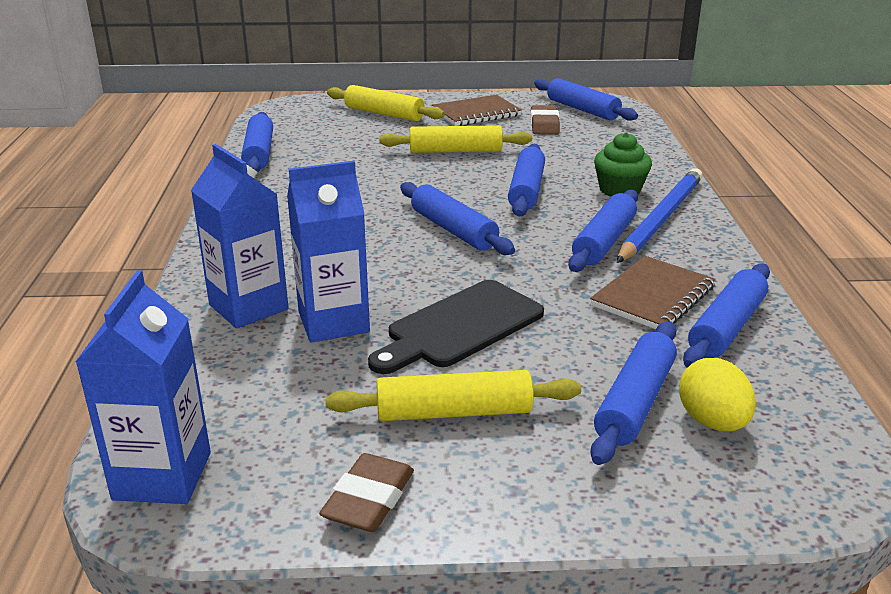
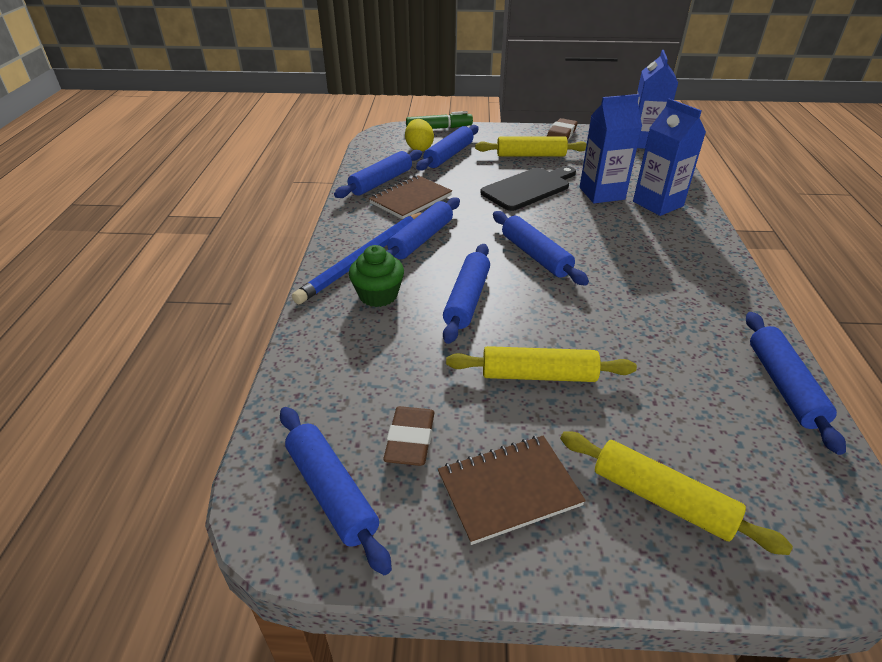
camera: 175 degrees left, 10 degrees up
none -> green marker [406,111,473,129]

